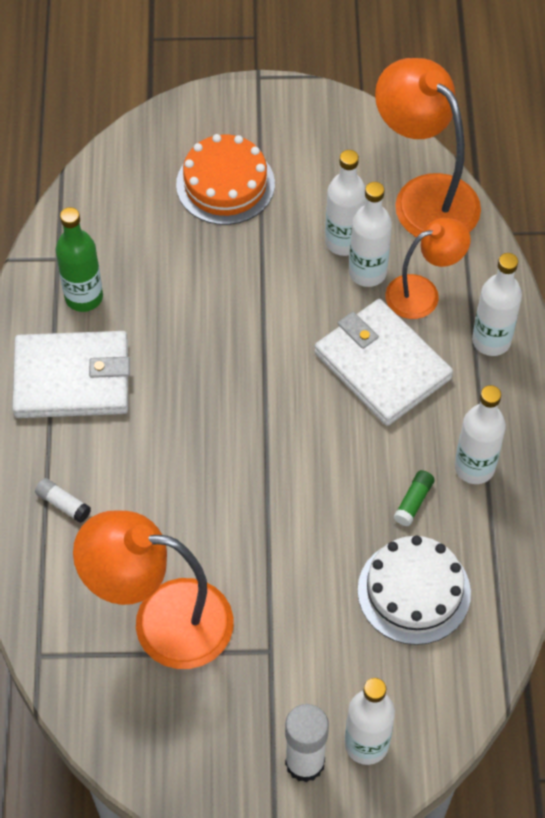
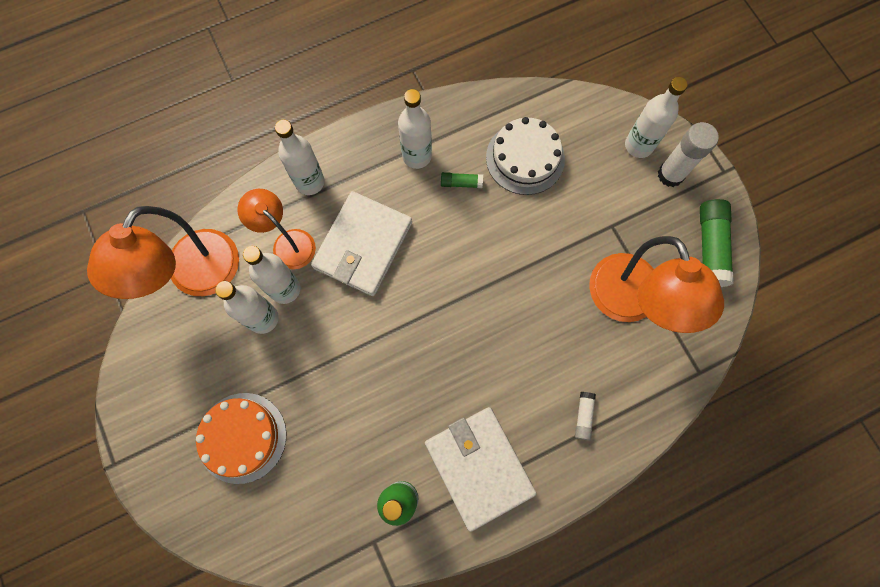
camera: 115 degrees left, 15 degrees up
none -> green glue stick [700,199,734,287]

